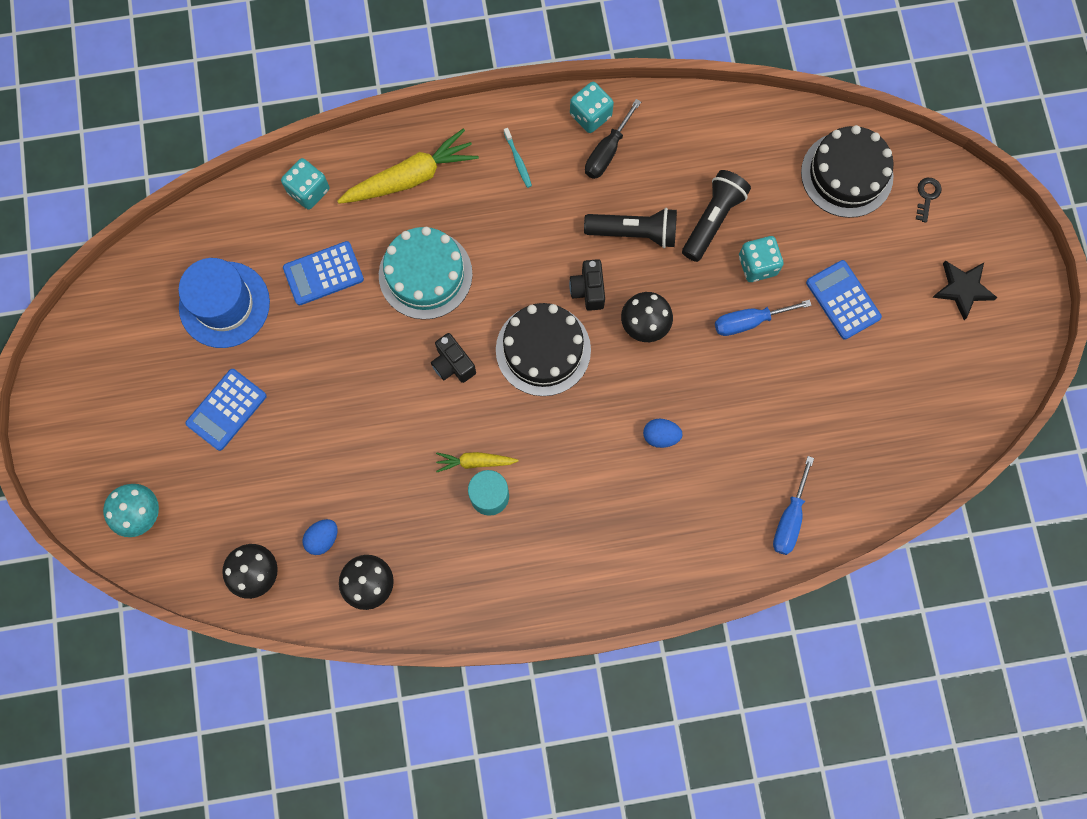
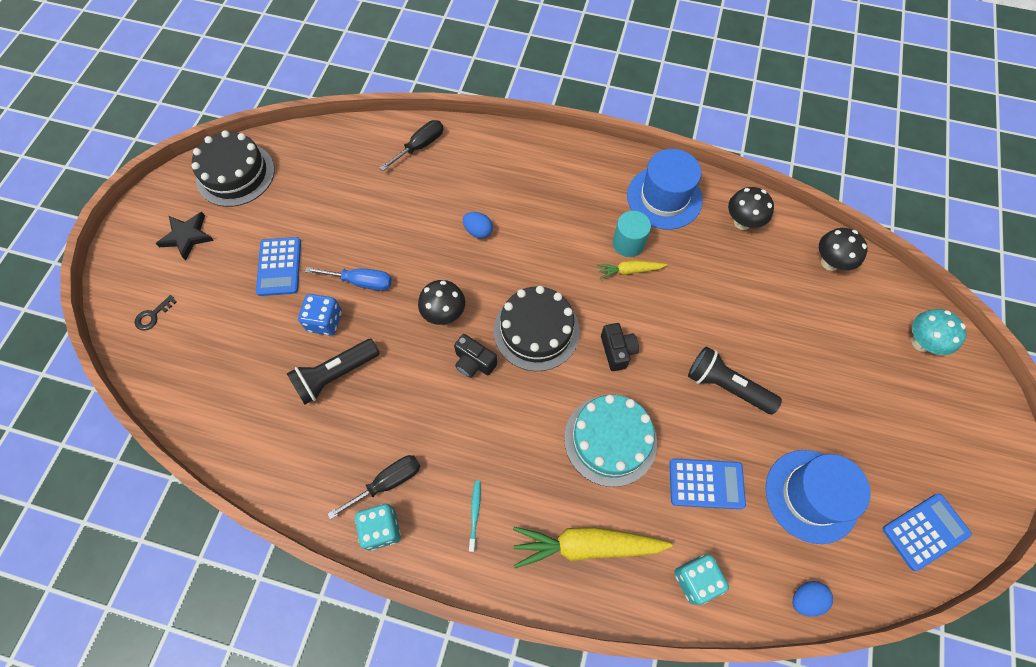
camera: 155 degrees left, 10 degrees down
blue calculator [185,369,267,451] -> blue calculator moved to [882,493,972,571]
blue egg [302,519,338,555] -> blue egg moved to [792,581,833,616]
yellow carrot [436,452,519,472] -> yellow carrot turned 150 degrees clockwise [597,260,667,279]
black camera [569,259,605,311] -> black camera turned 105 degrees clockwise [454,334,497,378]
black flashlight [584,208,677,248] -> black flashlight moved to [688,347,782,414]
turquoise dice [739,236,784,282] -> blue dice [298,294,342,336]
blue screwdriver [773,456,814,555] -> black screwdriver [380,120,444,171]
black cake [801,125,894,218] -> black cake moved to [192,130,275,207]
none -> blue hat [627,149,703,230]

